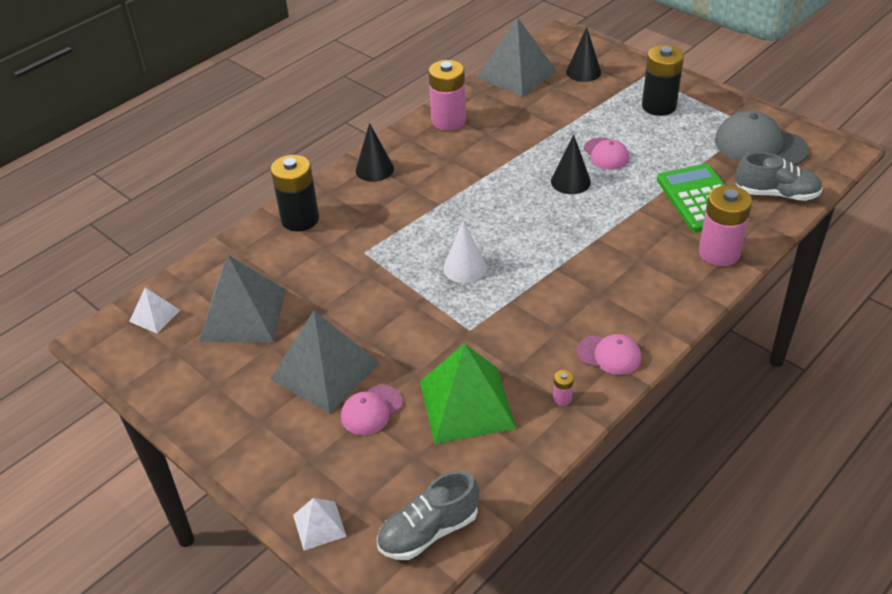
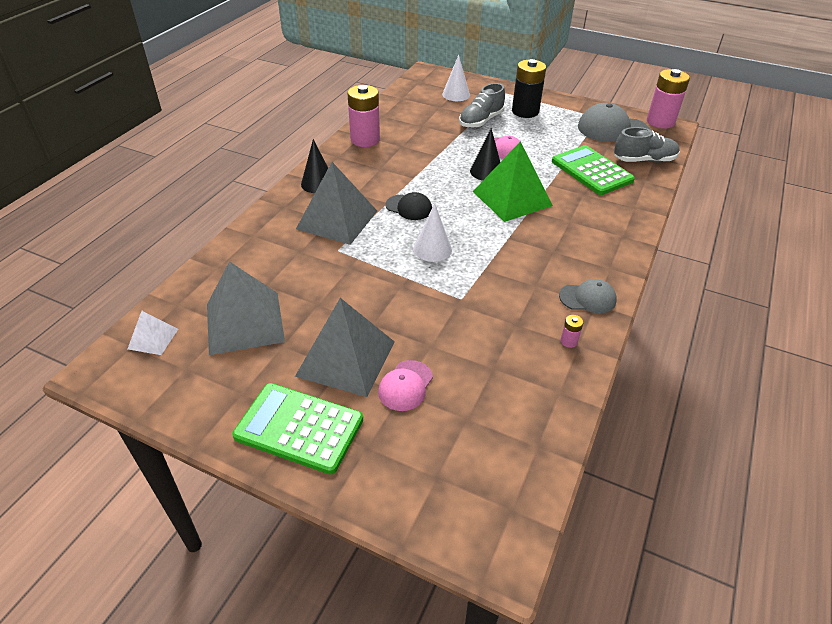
camera: 20 degrees left, 0 degrees up
black battery [271,155,319,231] -> none
white pyramid [293,498,347,551] -> none
grey shoe [377,471,479,560] -> grey shoe moved to [459,83,505,128]
green pyramid [420,343,516,444] -> green pyramid moved to [473,141,553,222]
grey pyramid [477,17,556,97] -> grey pyramid moved to [296,162,377,245]
black cone [566,27,601,82] -> white cone [442,55,470,101]
pink cap [577,334,641,375] -> grey cap [559,279,617,313]
pink battery [699,185,752,266] -> pink battery moved to [647,69,690,129]
none -> green calculator [232,383,363,475]
none -> black cap [385,192,432,220]

